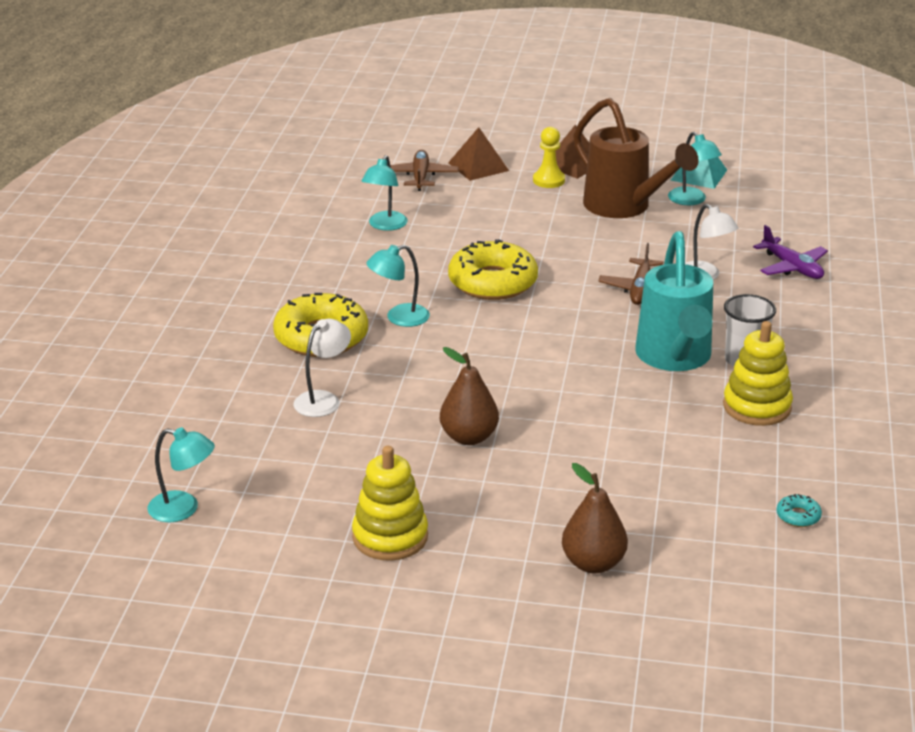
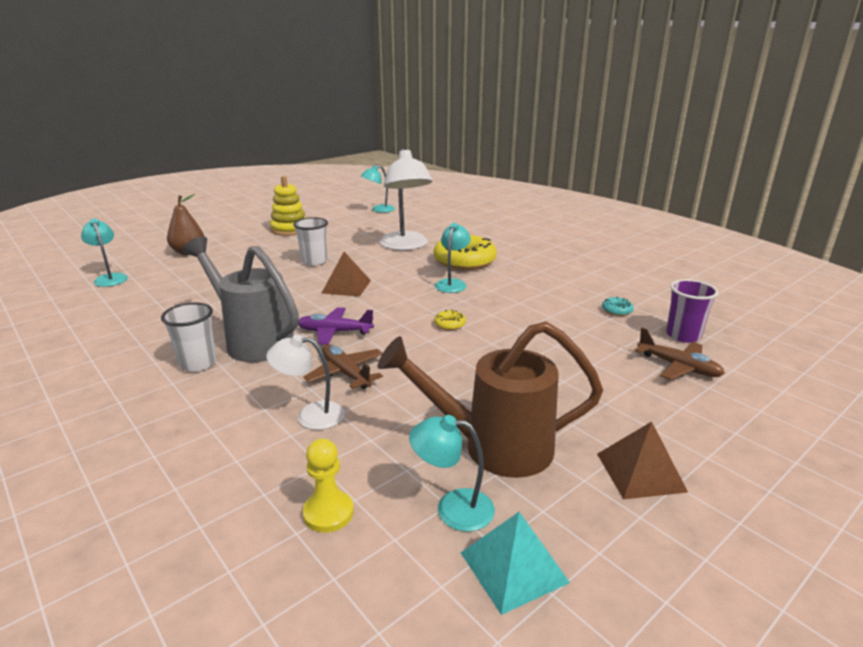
camera: 130 degrees right, 5 degrees down
white lamp [293,319,351,417] -> white lamp [380,148,433,250], size x1.80
turquoise lamp [362,155,408,231] -> turquoise lamp moved to [81,219,128,287]
brown pear [440,347,499,445] -> white cup [293,217,328,266]
brown pyramid [448,127,509,181] -> brown pyramid moved to [322,252,371,297]
yellow donut [448,239,538,300] -> yellow donut [434,310,466,330], size x0.40
yellow pawn [533,127,565,188] -> yellow pawn moved to [303,439,354,533]
turquoise watering can [635,231,713,371] -> grey watering can [182,236,299,362]
yellow stacking toy [723,321,793,426] -> none
purple plane [753,225,828,279] -> purple plane moved to [298,307,374,345]
turquoise donut [777,494,822,527] -> turquoise donut moved to [602,297,634,316]
none -> purple cup [666,279,718,343]

